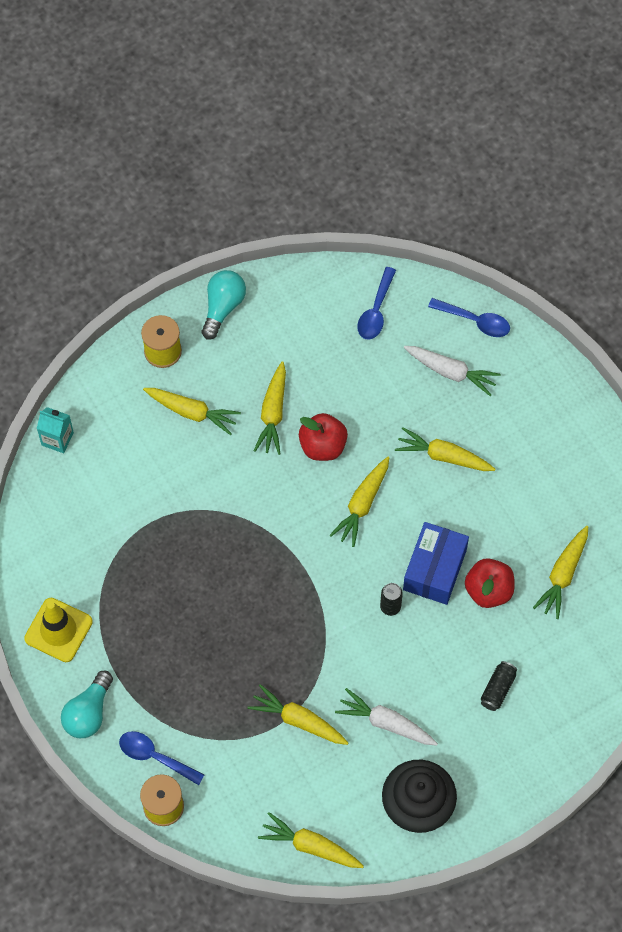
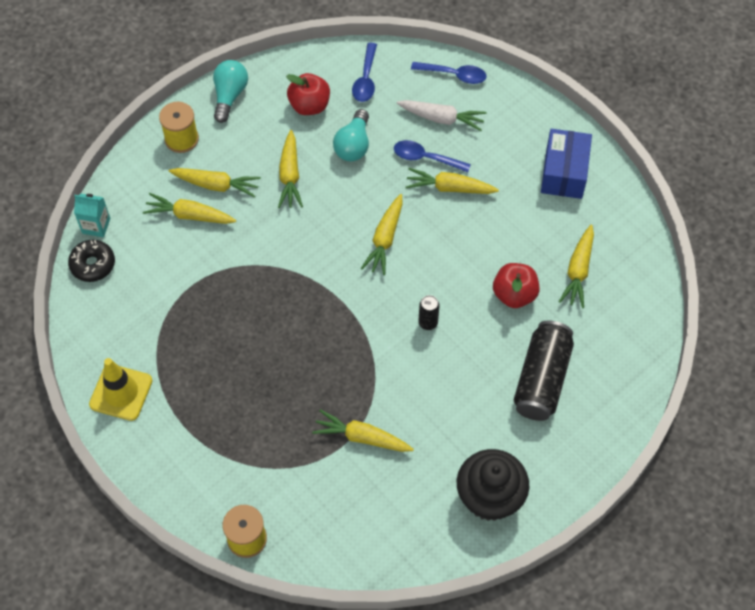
camera: 10 degrees left, 5 degrees down
turquoise light bulb [61,671,113,738] -> turquoise light bulb moved to [333,109,369,161]
blue spoon [119,731,204,785] -> blue spoon moved to [394,140,471,172]
yellow carrot [258,812,364,868] -> yellow carrot moved to [143,193,236,224]
red apple [299,413,348,461] -> red apple moved to [286,73,330,115]
white carrot [335,688,438,746] -> none
blue box [403,522,469,605] -> blue box moved to [541,129,592,199]
black can [481,661,517,711] -> black can [514,320,574,421], size x2.11
none -> black donut [68,240,115,282]

